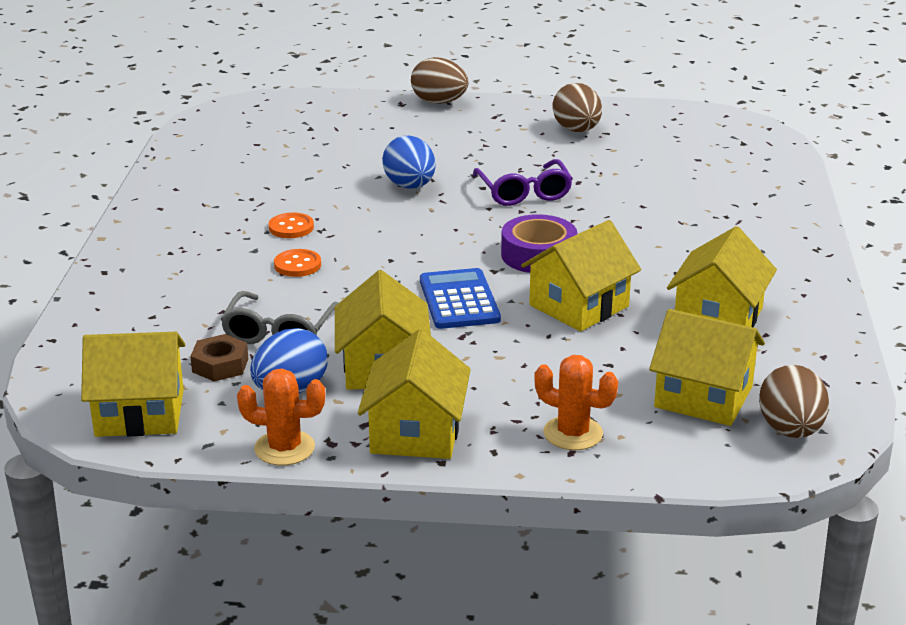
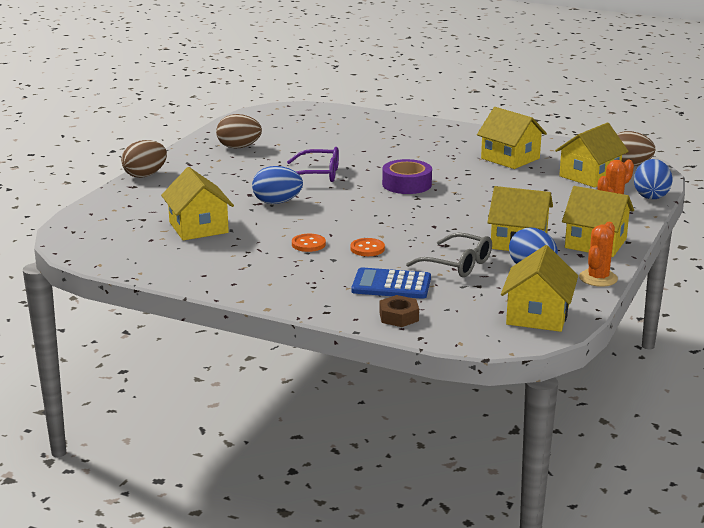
camera: 70 degrees left, 5 degrees down
brown nut [190,334,248,381] -> brown nut moved to [379,295,419,327]
blue calculator [420,268,501,329] -> blue calculator moved to [351,267,431,299]
yellow house [521,220,641,331] -> yellow house moved to [161,167,234,240]
none -> blue egg [634,159,672,199]

